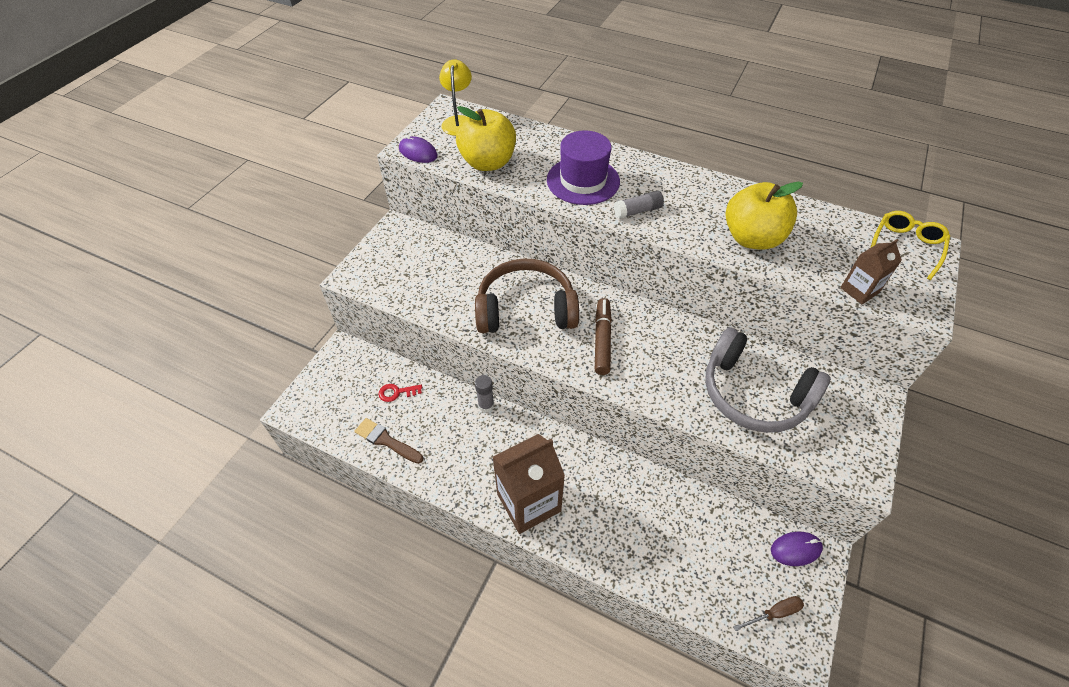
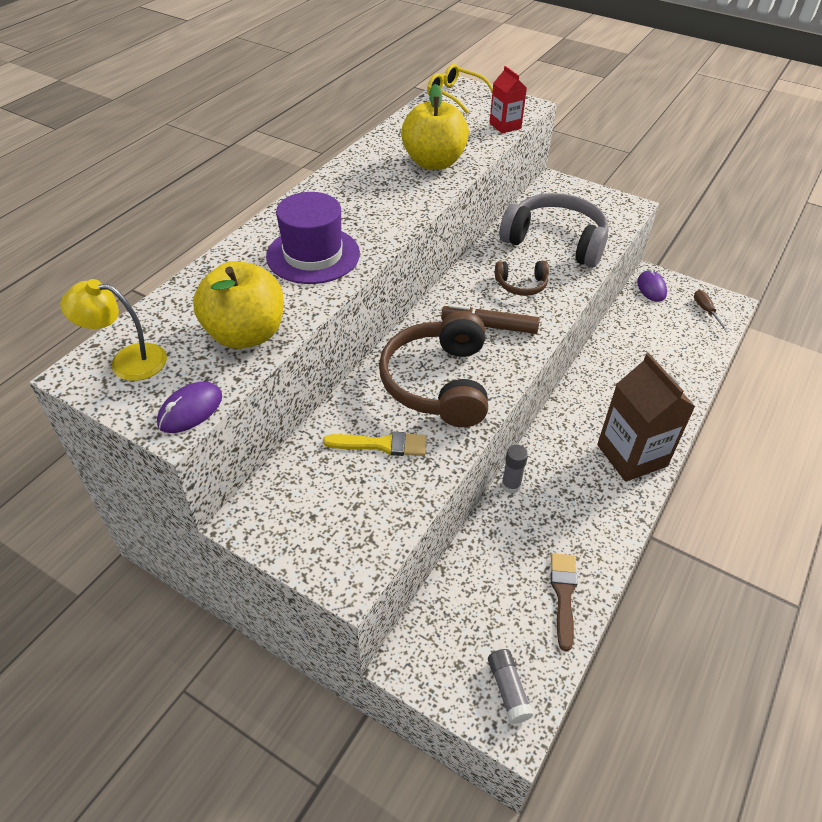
camera: 85 degrees left, 5 degrees down
brown brush [354,418,423,464] -> brown brush turned 150 degrees clockwise [551,553,578,651]
red key [378,384,422,402] -> none
grey glue stick [614,191,664,219] -> grey glue stick moved to [488,649,533,724]
grey headphones [705,327,831,433] -> grey headphones turned 105 degrees counterclockwise [499,193,609,268]
brown carton [840,239,902,304] -> red carton [489,66,527,133]
none -> yellow brush [323,432,426,456]
none -> brown headphones [495,261,549,296]

